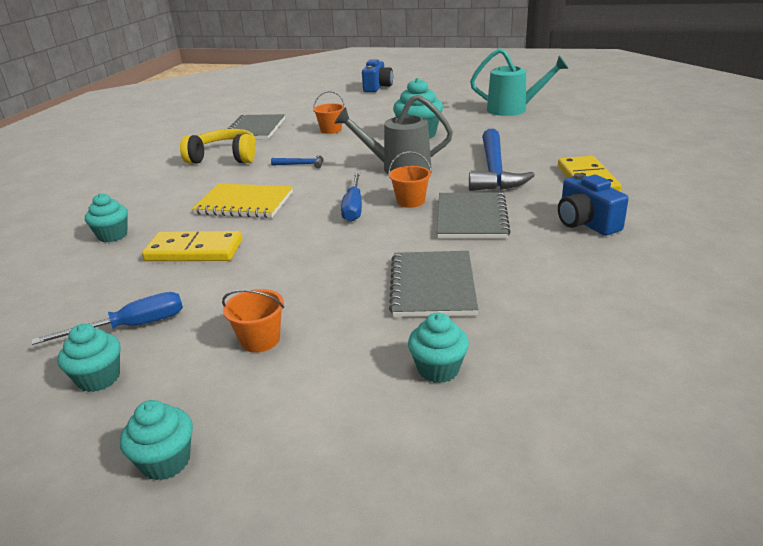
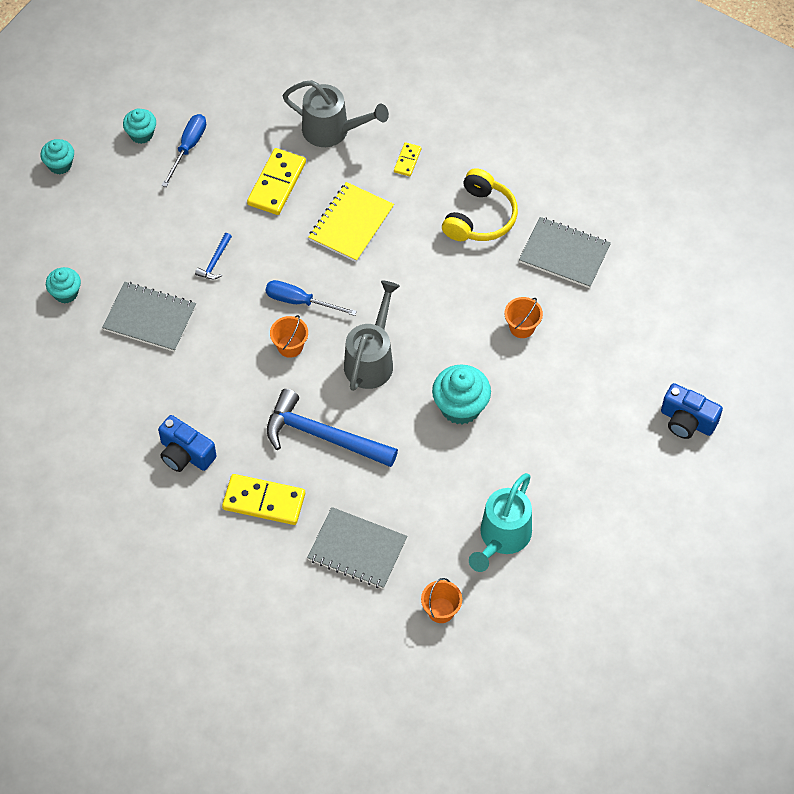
camera: 105 degrees right, 30 degrees up
blue screwdriver [32,292,183,345] -> blue screwdriver turned 150 degrees counterclockwise [162,114,206,187]
turquoise cupcake [85,193,128,243] -> grey watering can [283,80,389,147]
orange bucket [222,289,284,353] -> orange bucket moved to [421,578,462,623]
blue hammer [271,155,323,168] -> blue hammer moved to [195,233,232,279]
grey notebook [437,192,511,239] -> grey notebook moved to [307,507,407,589]
blue camera [558,173,629,236] -> blue camera turned 135 degrees counterclockwise [158,415,217,472]
none -> yellow domino [394,142,421,176]

